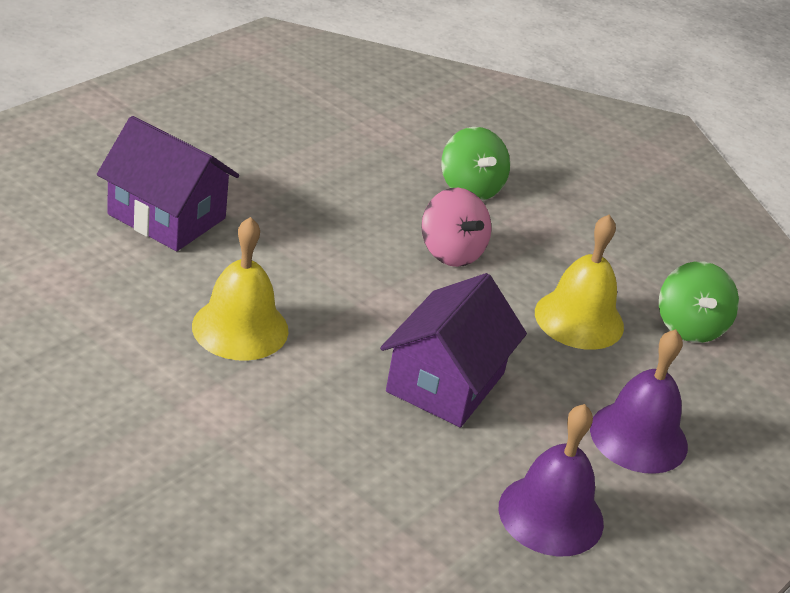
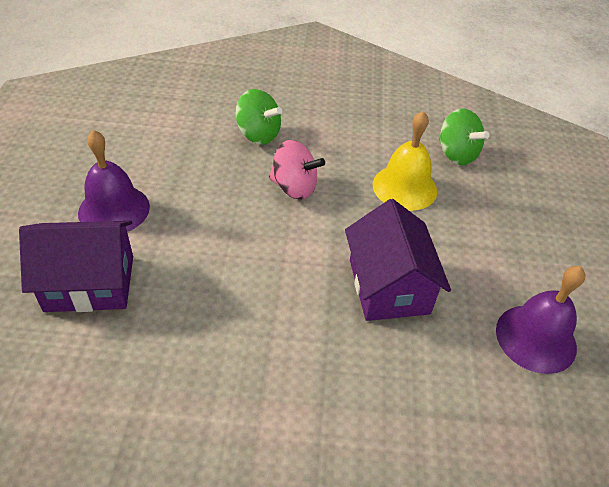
camera: 35 degrees left, 10 degrees up
yellow bell [192,217,289,361] -> none
purple bell [590,329,688,474] -> purple bell moved to [78,130,150,232]

